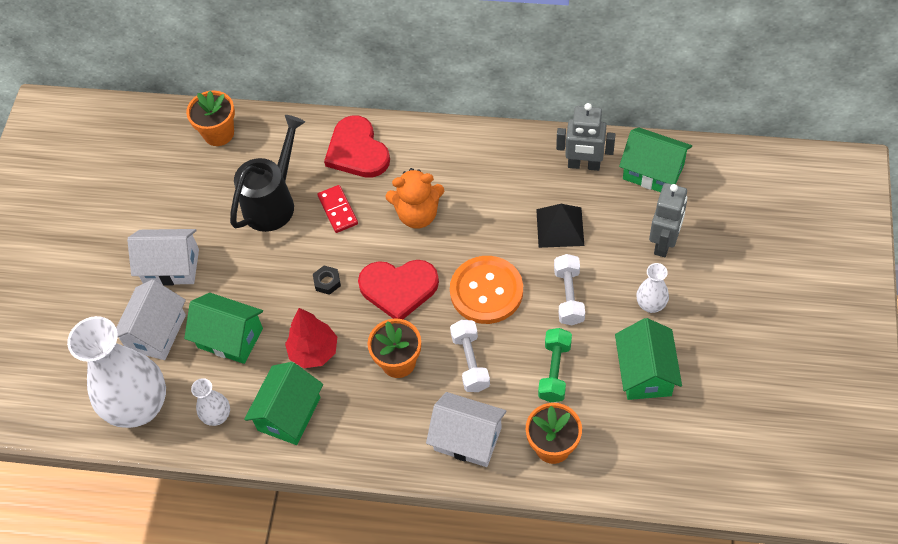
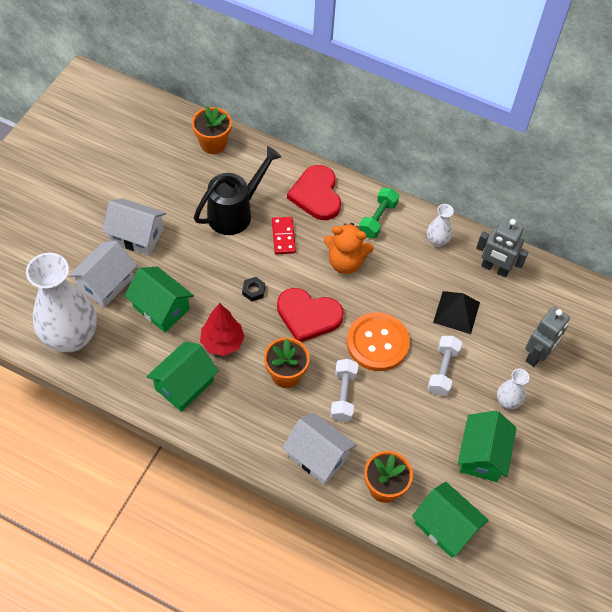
camera: 10 degrees right, 0 degrees up
white vase [191,378,230,426] -> white vase moved to [427,204,454,247]
green dumbbell [538,328,572,402] -> green dumbbell moved to [359,188,399,238]
green house [619,127,692,192] -> green house moved to [412,482,489,558]

